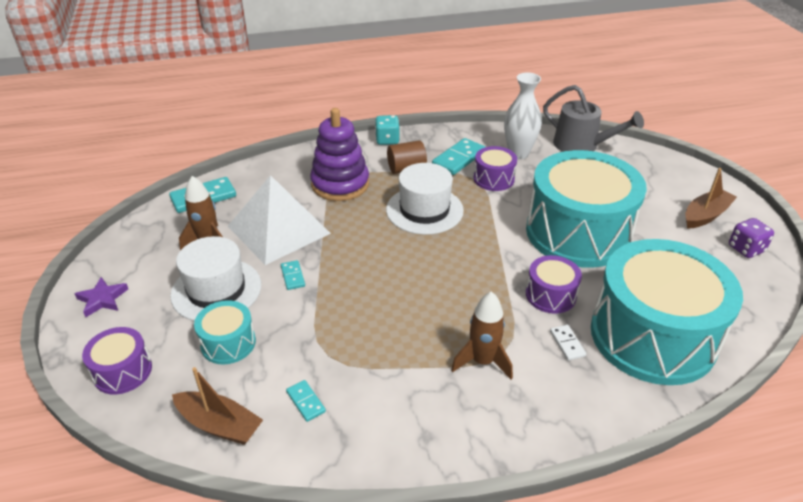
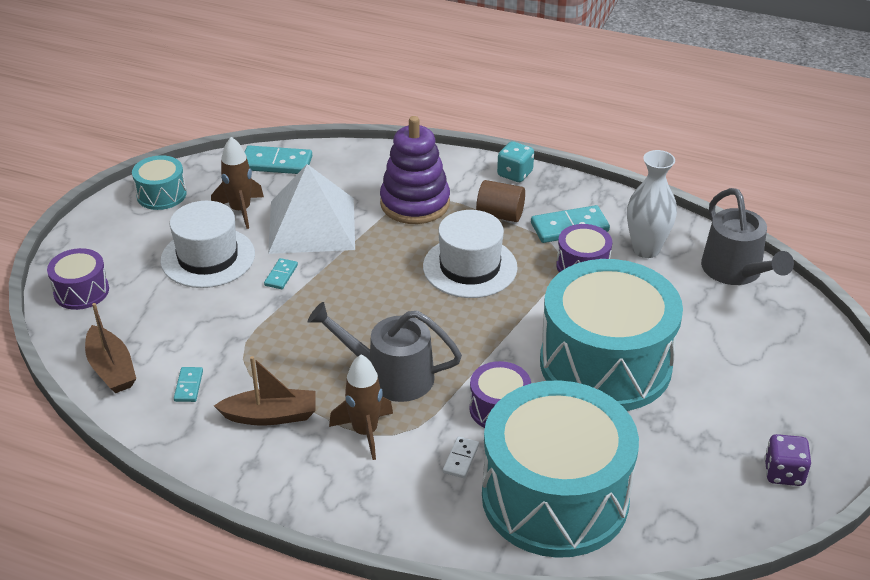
camera: 35 degrees right, 0 degrees up
purple star [75,277,128,317] -> none
turquoise drum [194,300,256,364] -> turquoise drum moved to [132,155,187,210]
brown boat [685,168,737,229] -> brown boat moved to [214,356,315,426]
none -> grey watering can [308,302,462,402]

